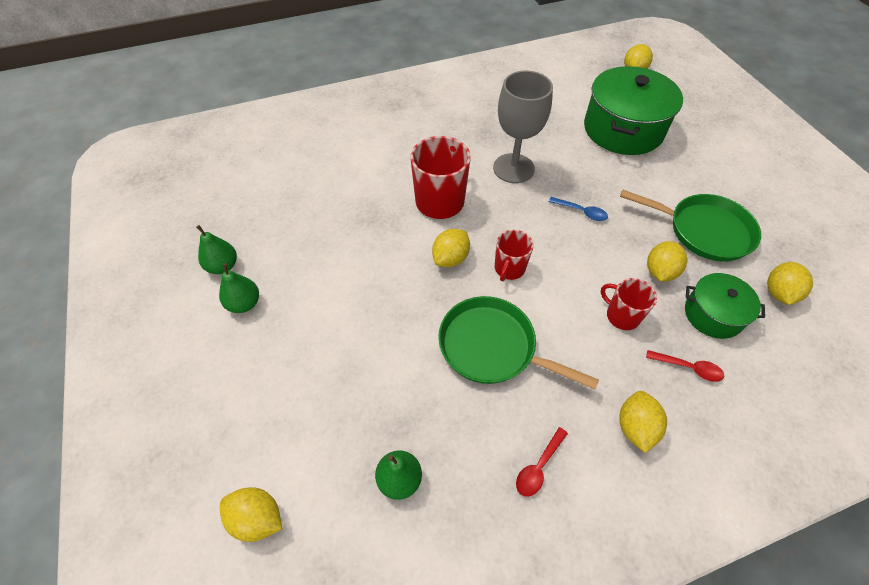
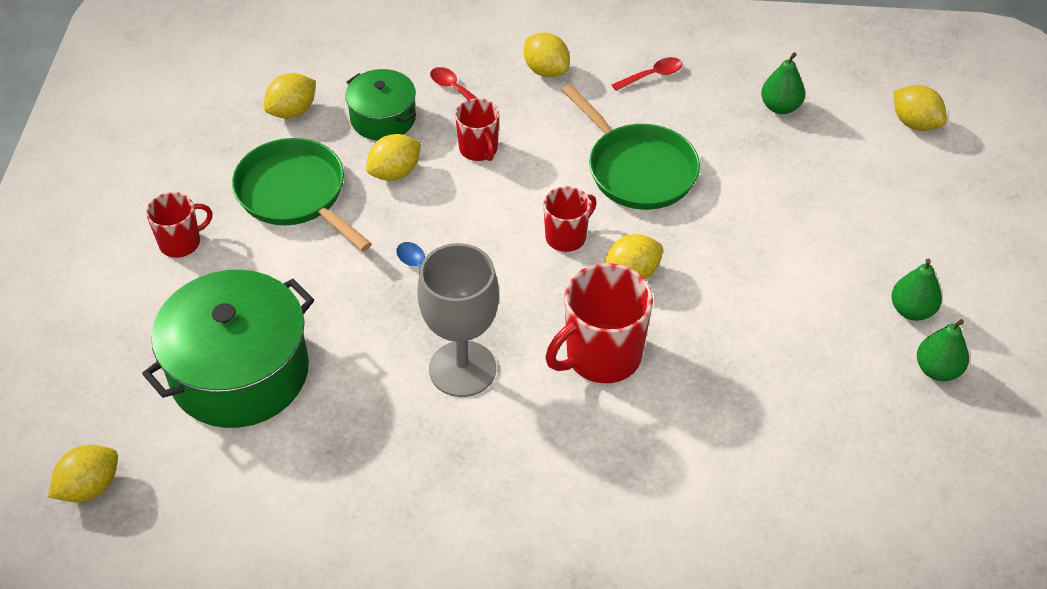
camera: 155 degrees left, 5 degrees down
yellow lemon [619,391,667,453] -> yellow lemon turned 75 degrees counterclockwise [524,33,570,77]
none -> red mug [146,192,212,258]

